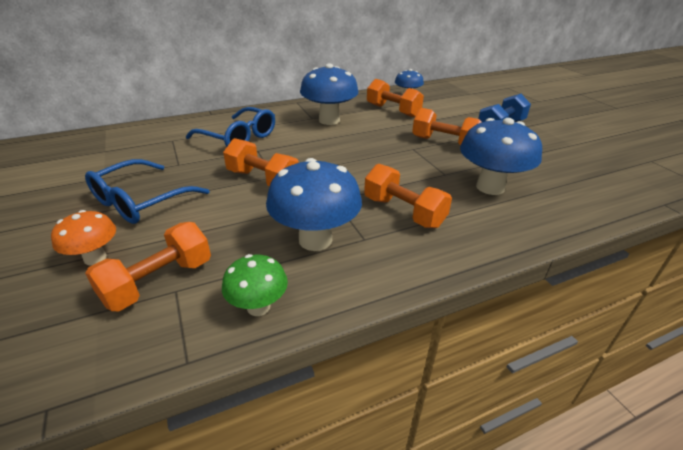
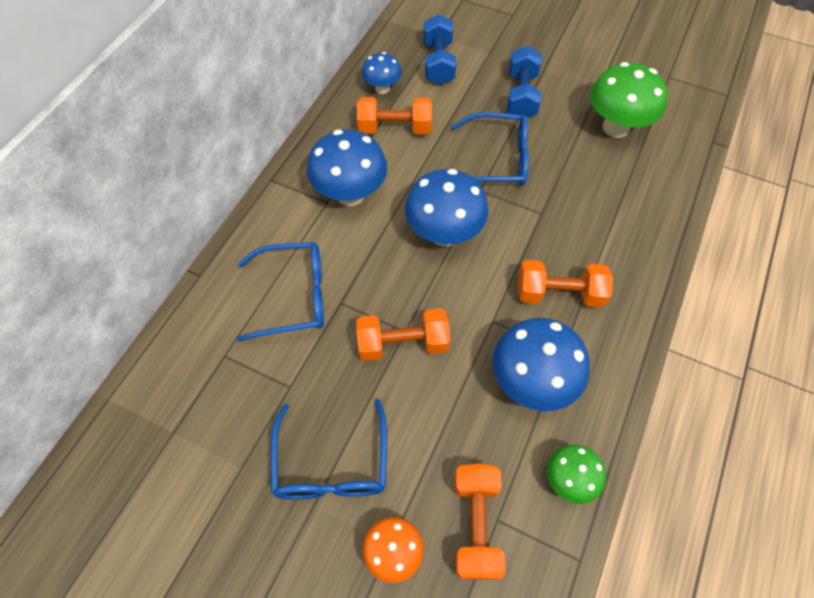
camera: 40 degrees left, 25 degrees up
orange dumbbell [412,108,481,145] -> blue glasses [451,112,529,186]
blue mushroom [460,118,542,195] -> blue mushroom moved to [405,169,489,247]
none -> blue dumbbell [423,14,456,85]
none -> green mushroom [590,62,668,138]

